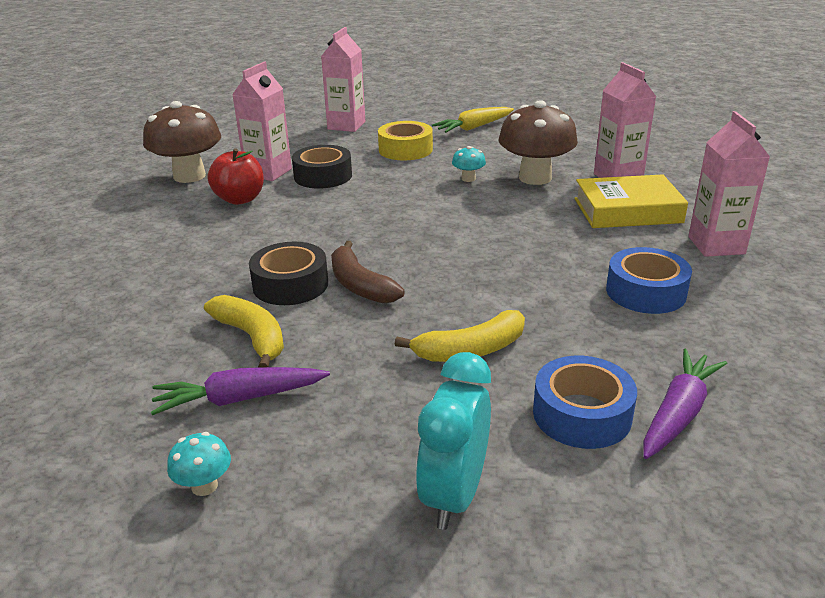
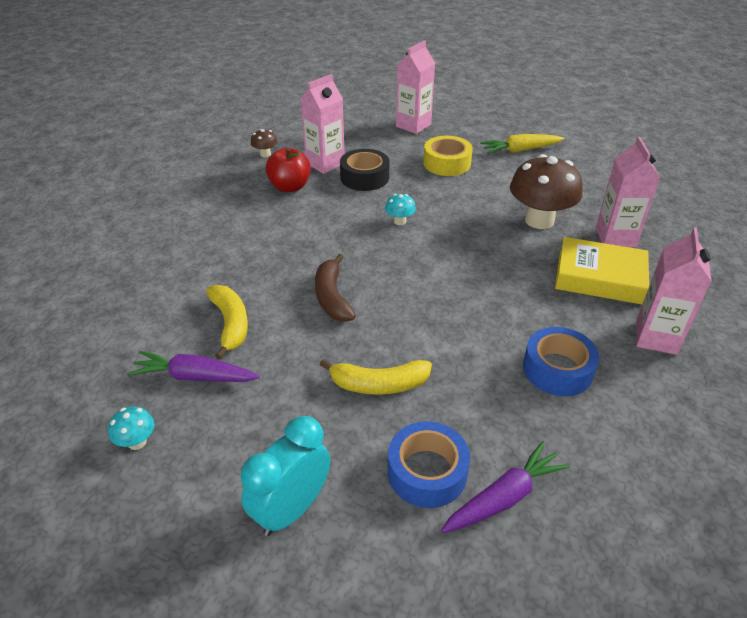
camera: 20 degrees right, 10 degrees up
brown mushroom [143,101,221,183] -> brown mushroom [251,129,278,157], size x0.44
black tape [249,242,328,305] -> none
turquoise mushroom [452,146,486,182] -> turquoise mushroom moved to [385,194,416,225]

